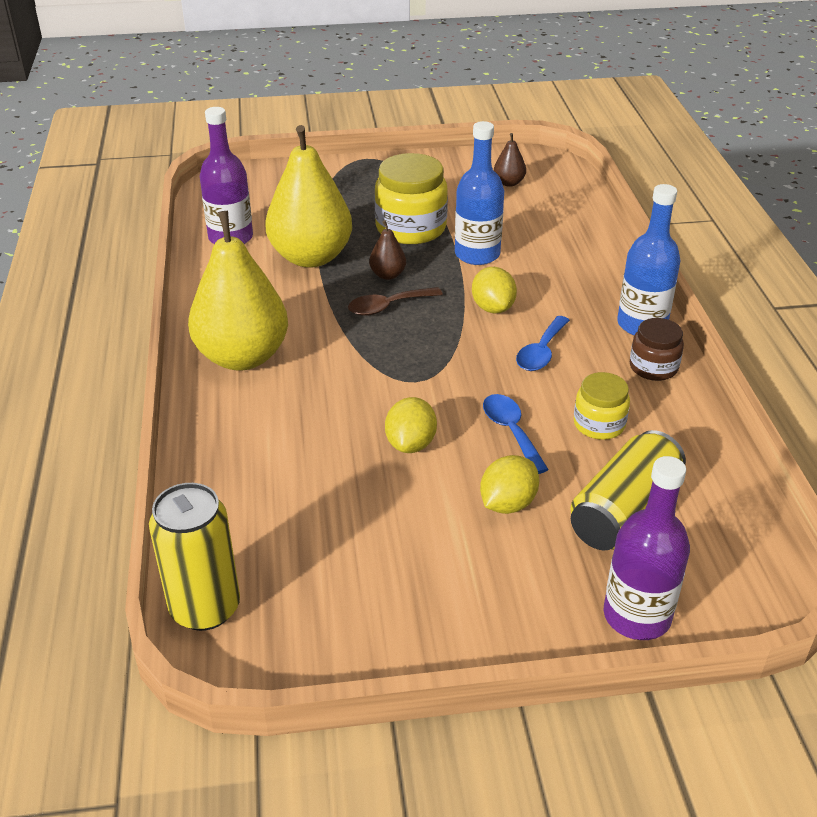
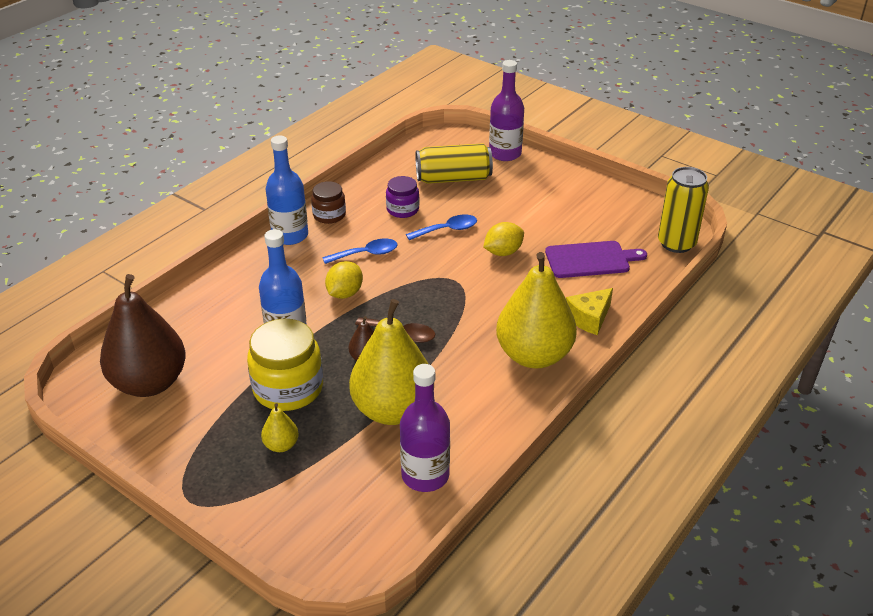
camera: 135 degrees left, 0 degrees up
yellow lemon [480,455,539,514] -> none
blue spoon [483,394,549,474] -> blue spoon turned 135 degrees counterclockwise [406,215,477,240]
brown pear [494,133,526,187] -> brown pear [100,274,186,397], size x2.36
yellow jar [574,372,630,440] -> purple jar [386,176,419,218]
none -> yellow pear [261,403,299,452]
none -> purple cutting board [545,241,647,278]
none -> yellow cheese [566,288,613,335]

